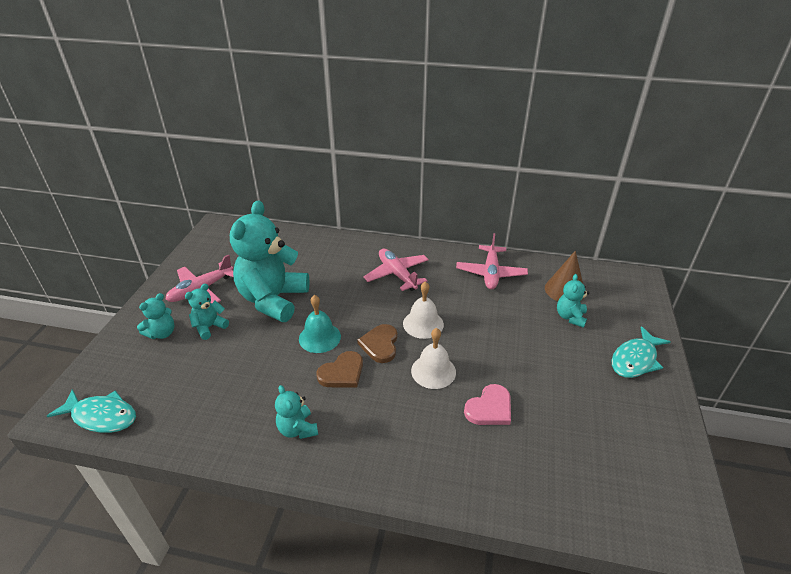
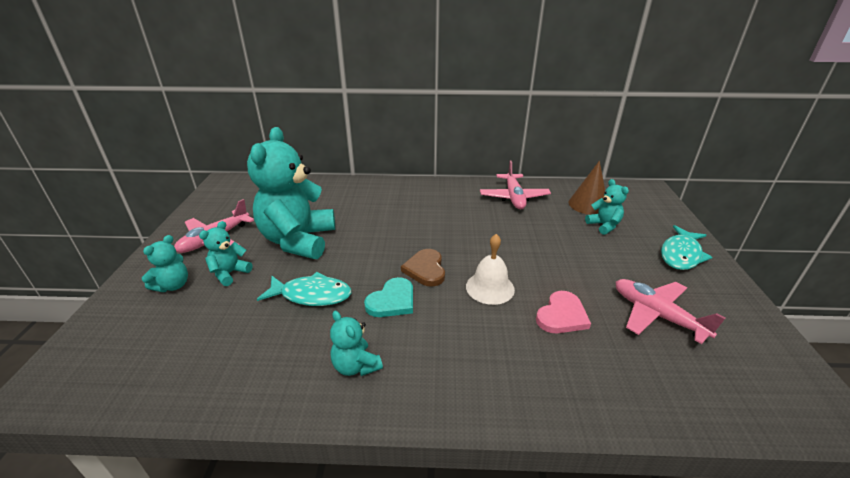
camera: 10 degrees left, 5 degrees down
turquoise fish [47,389,136,433] -> turquoise fish moved to [257,272,352,306]
turquoise bell [299,295,341,353] -> none
brown heart [317,351,363,388] -> turquoise heart [364,277,413,317]
pink plane [363,249,429,291] -> pink plane moved to [616,279,725,344]
white bell [403,282,444,339] -> none
turquoise teddy bear [557,274,589,328] -> turquoise teddy bear turned 150 degrees clockwise [585,179,629,235]

